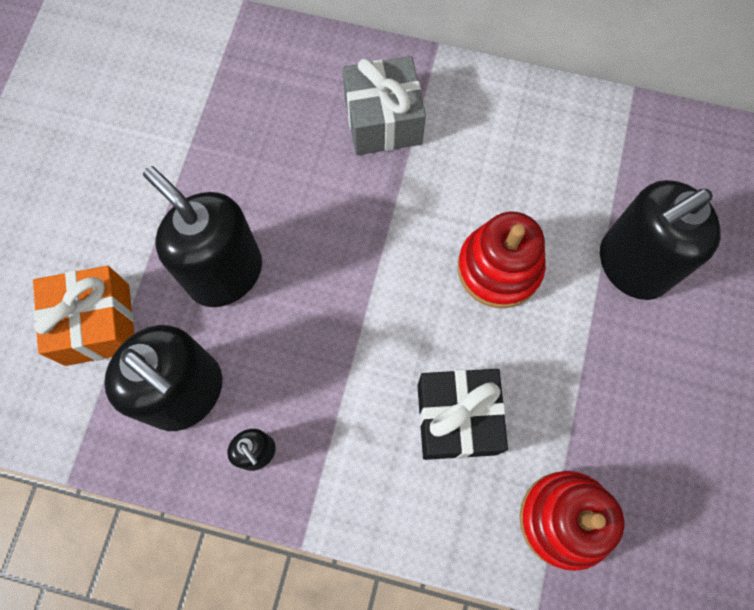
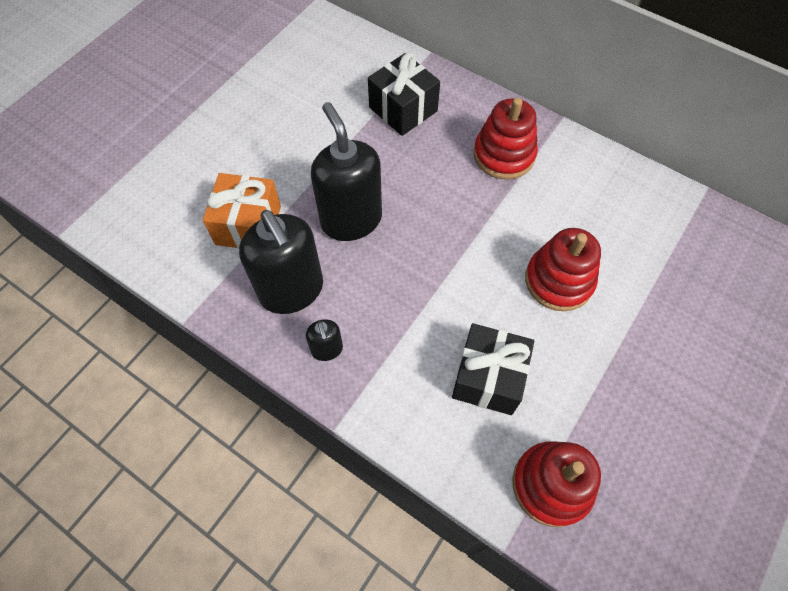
camera: 20 degrees right, 10 degrees down
grey gift [343,56,426,155] -> red stacking toy [474,98,538,180]
black soap dispenser [600,180,721,300] -> none
none -> black gift [368,53,440,136]

